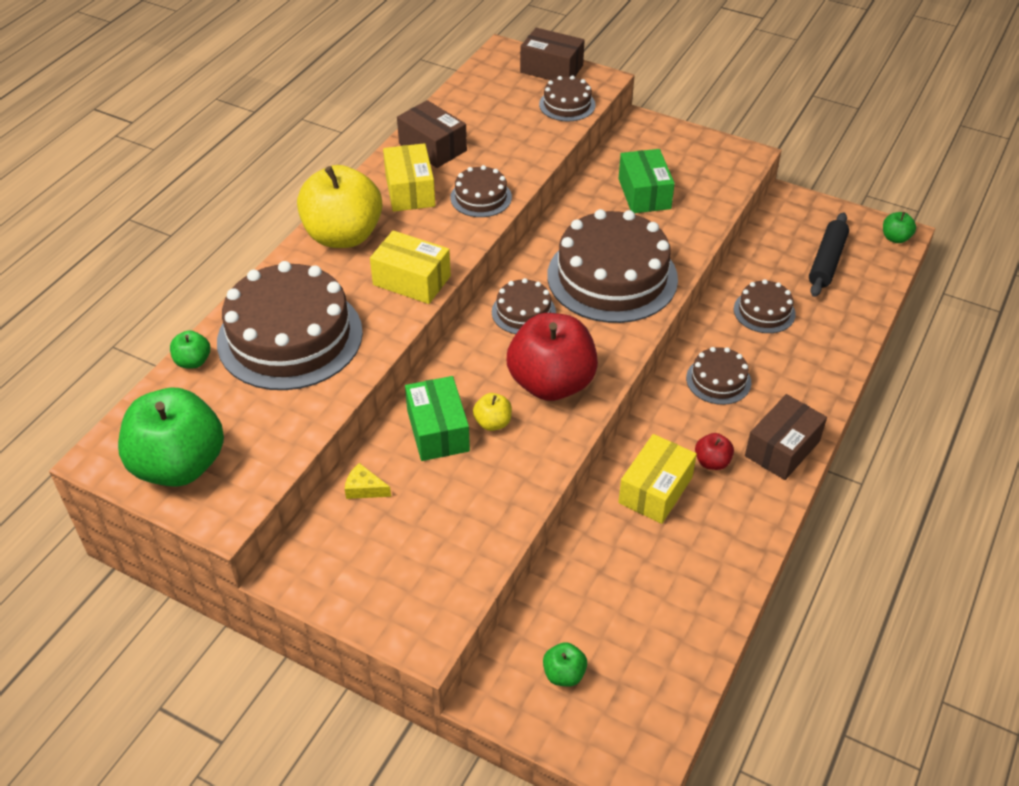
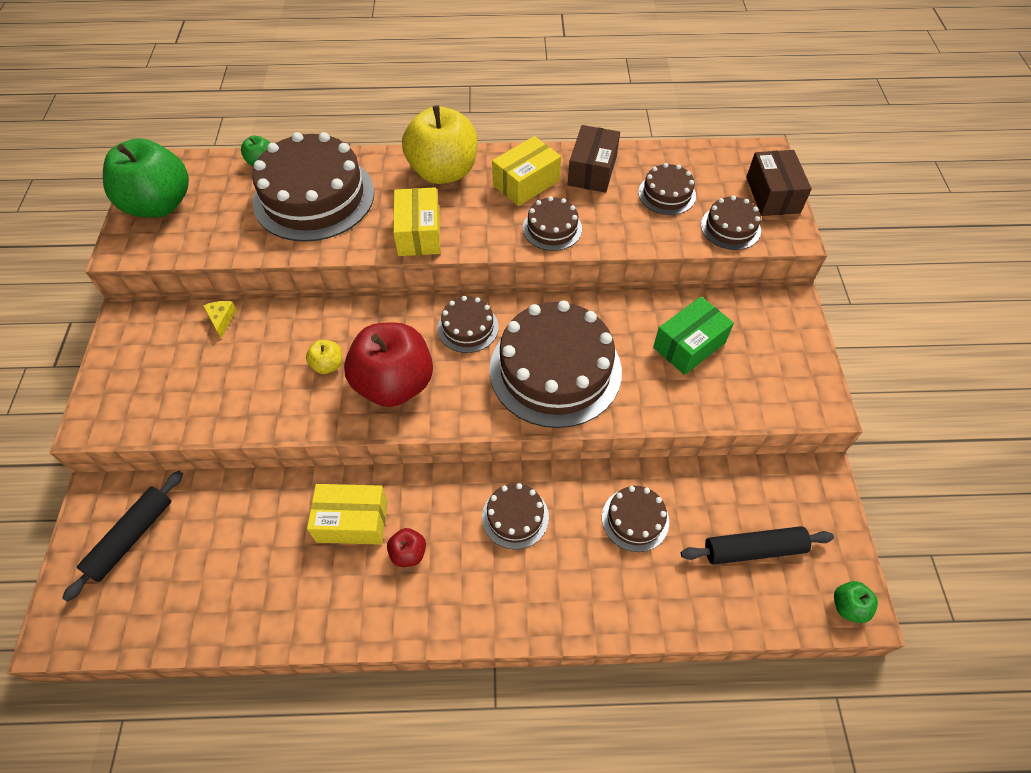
camera: 60 degrees right, 10 degrees up
green box [405,376,470,461] -> none
green apple [543,642,587,687] -> black rolling pin [62,471,183,602]
brown box [745,394,827,480] -> none
none -> brown cake [638,163,696,215]

